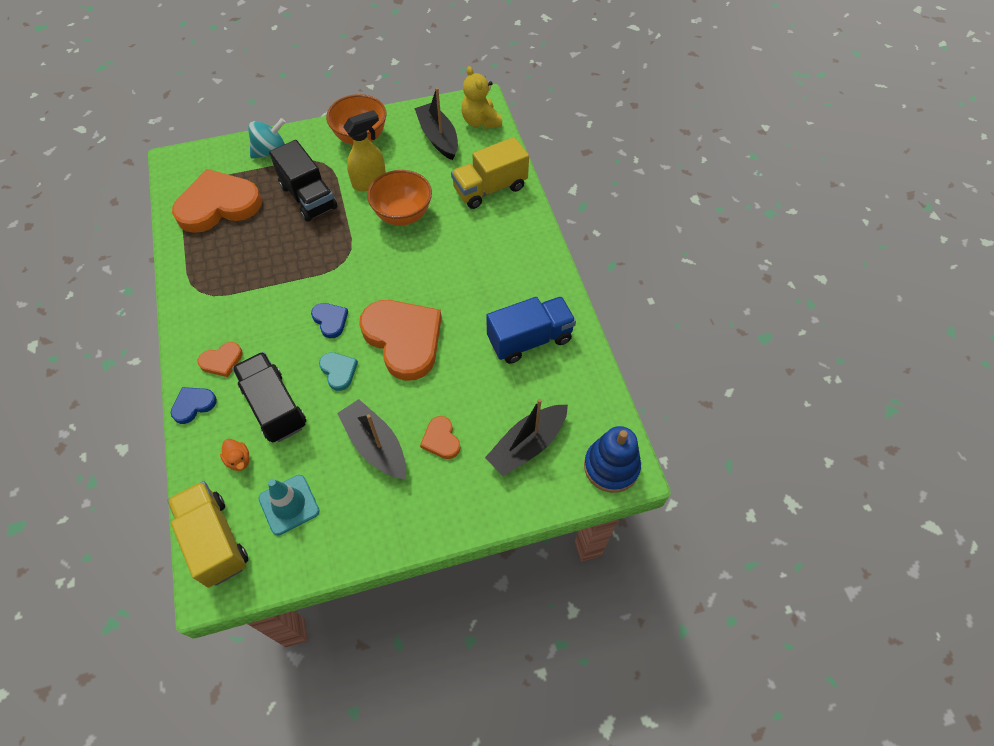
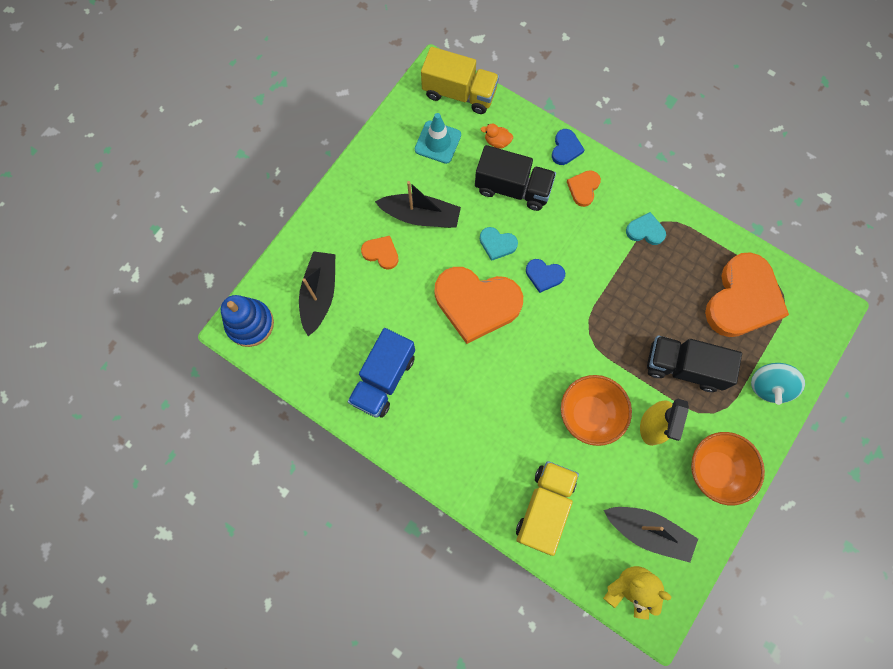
camera: 140 degrees right, 15 degrees up
none -> turquoise heart [626,212,666,245]

